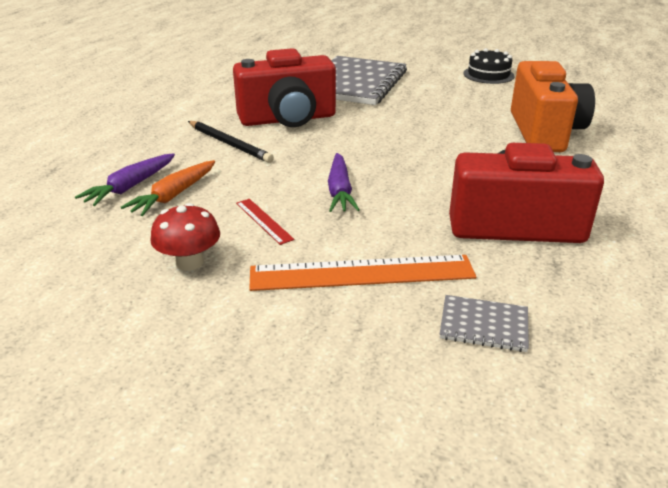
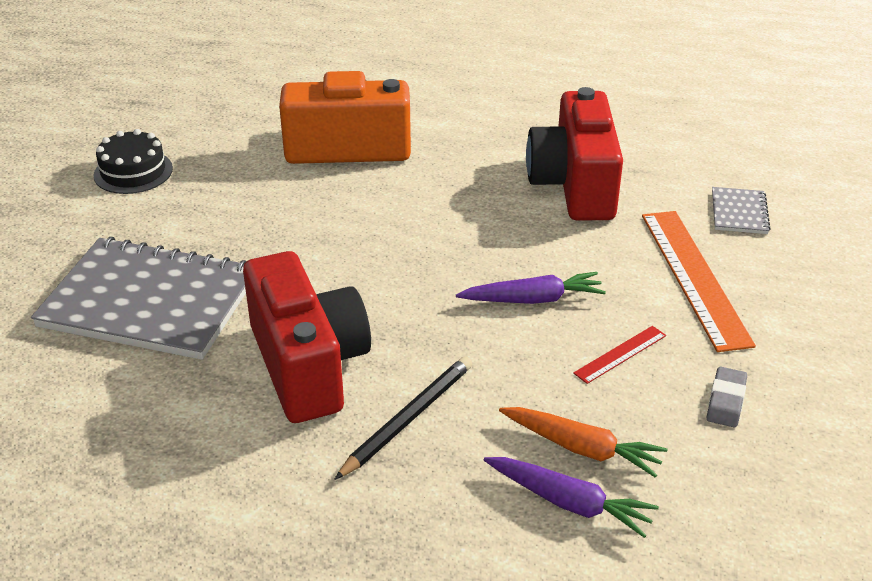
camera: 95 degrees left, 5 degrees up
red mushroom [151,203,220,271] -> grey eraser [707,367,747,427]

